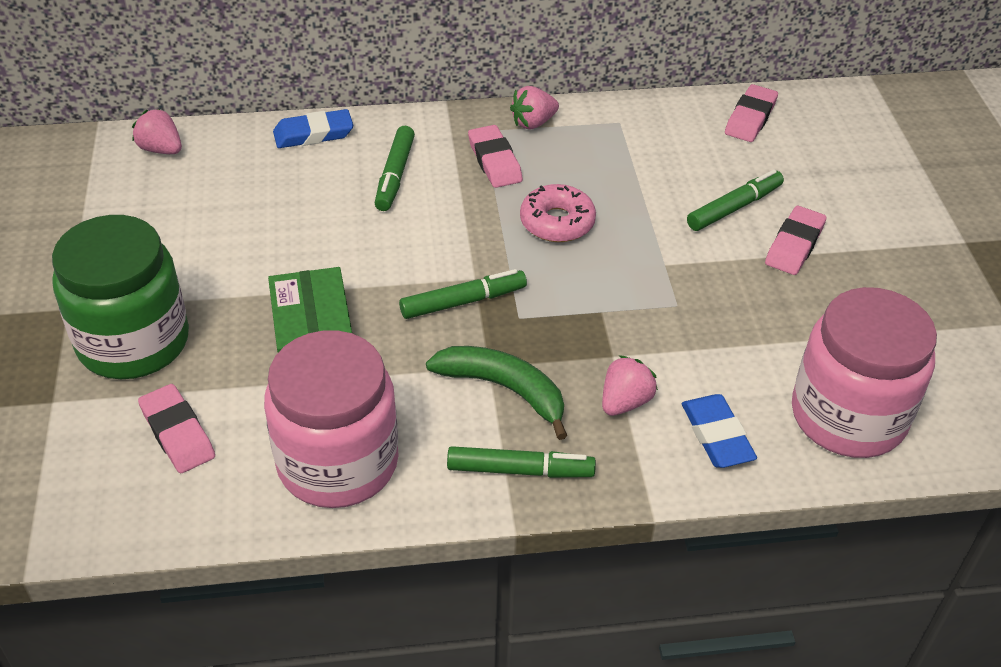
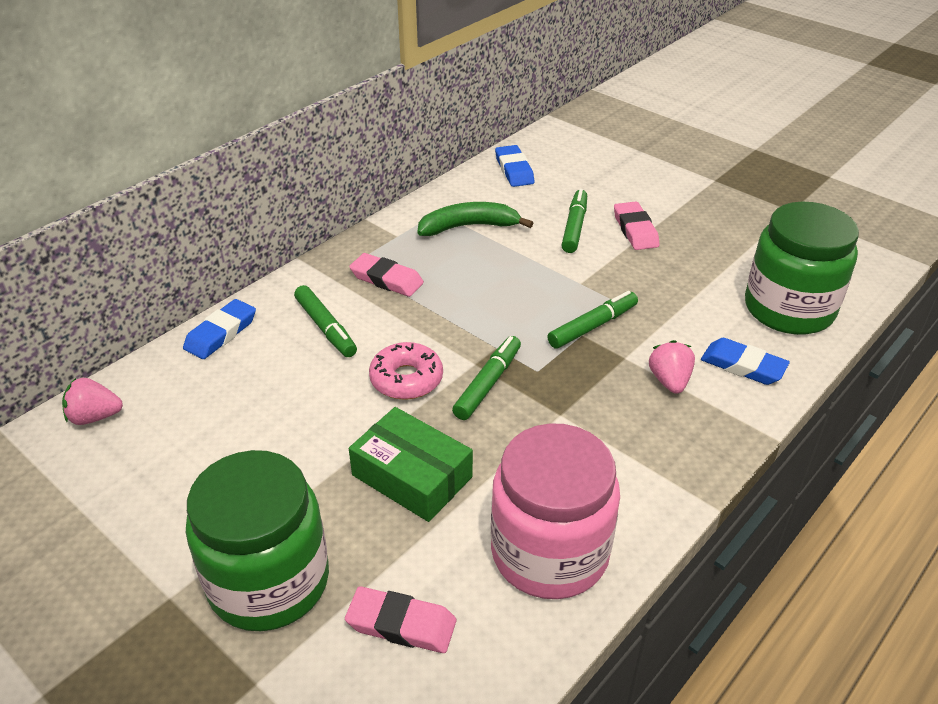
camera: 40 degrees left, 5 degrees down
green banana [426,346,567,440] -> green banana moved to [418,202,533,236]
green marker [447,446,596,478] -> green marker moved to [547,291,638,349]
pink strawberry [510,86,559,129] -> none
pink donut [520,184,596,242] -> pink donut moved to [369,342,443,400]
pink eraser [725,84,778,142] -> blue eraser [495,145,534,187]
pink jar [792,287,937,458] -> green jar [745,202,859,335]

